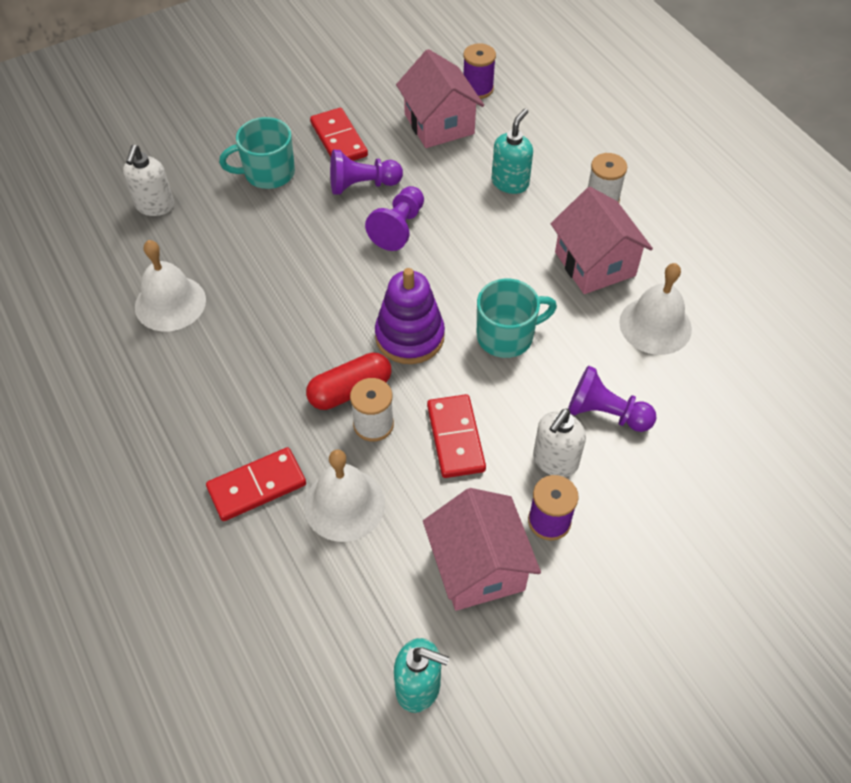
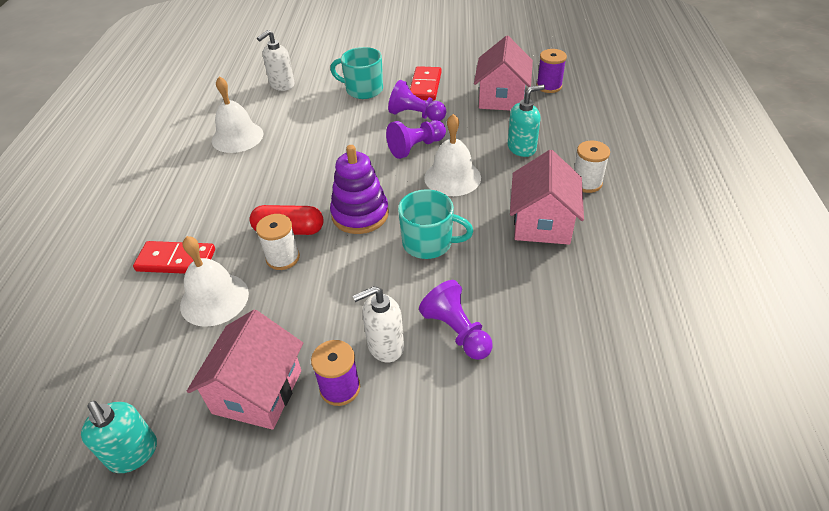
camera: 35 degrees right, 10 degrees down
red domino [427,394,486,478] -> none
white bell [619,263,692,355] -> white bell moved to [424,114,481,196]

